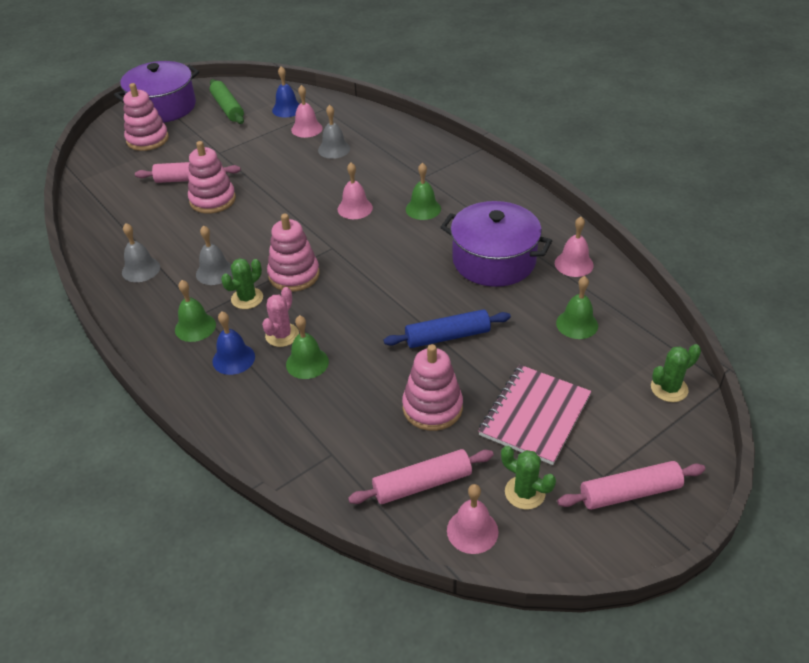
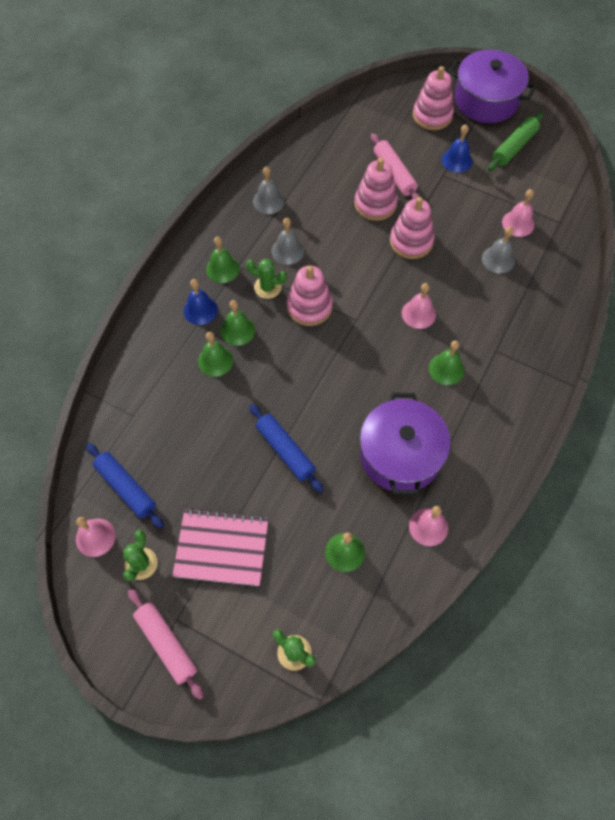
camera: 65 degrees right, 20 degrees up
pink cactus [262,287,299,347] -> green bell [220,300,255,346]
blue bell [272,66,299,117] -> blue bell moved to [441,124,473,173]
pink rolling pin [348,449,494,504] -> blue rolling pin [86,443,164,529]
pink stacking toy [402,344,463,431] -> pink stacking toy moved to [390,197,434,259]

